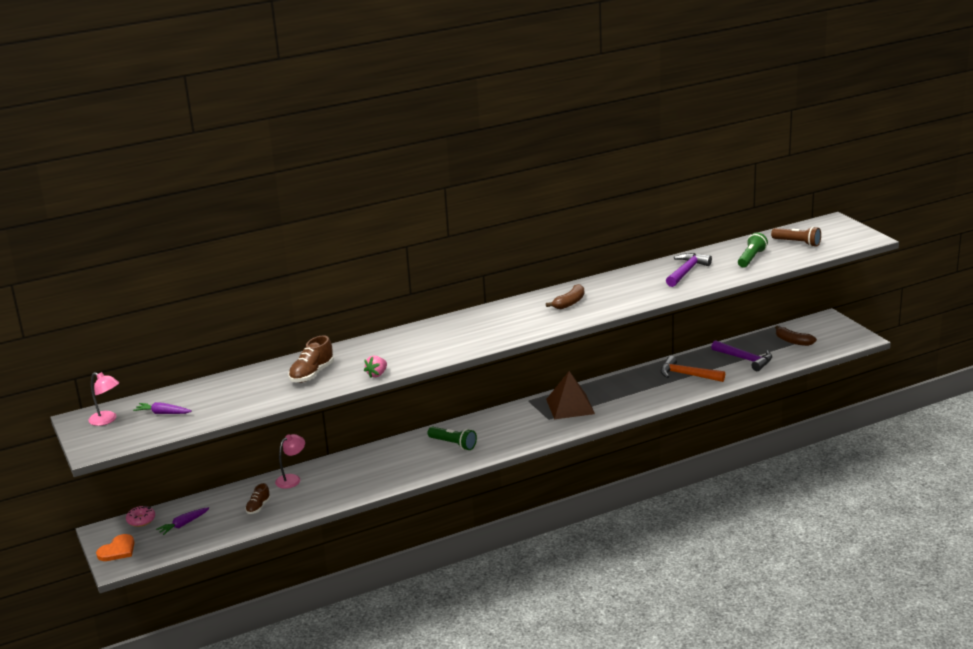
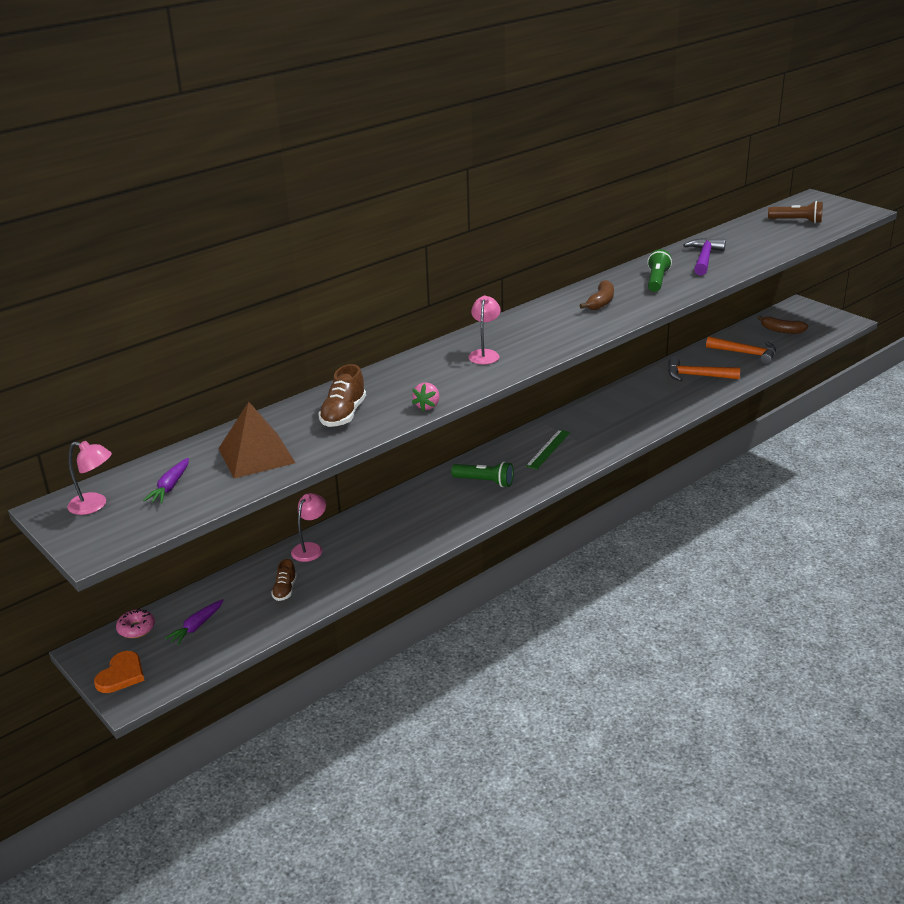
camera: 15 degrees left, 5 degrees up
purple carrot [133,402,192,414] -> purple carrot turned 75 degrees counterclockwise [143,458,189,503]
brown pyramid [546,371,595,419] -> brown pyramid moved to [218,402,295,479]
purple hammer [711,340,772,371] -> orange hammer [706,336,776,365]
green flashlight [738,232,768,268] -> green flashlight moved to [647,249,672,292]
none -> pink lamp [468,296,501,364]
none -> green ruler [526,429,570,469]

